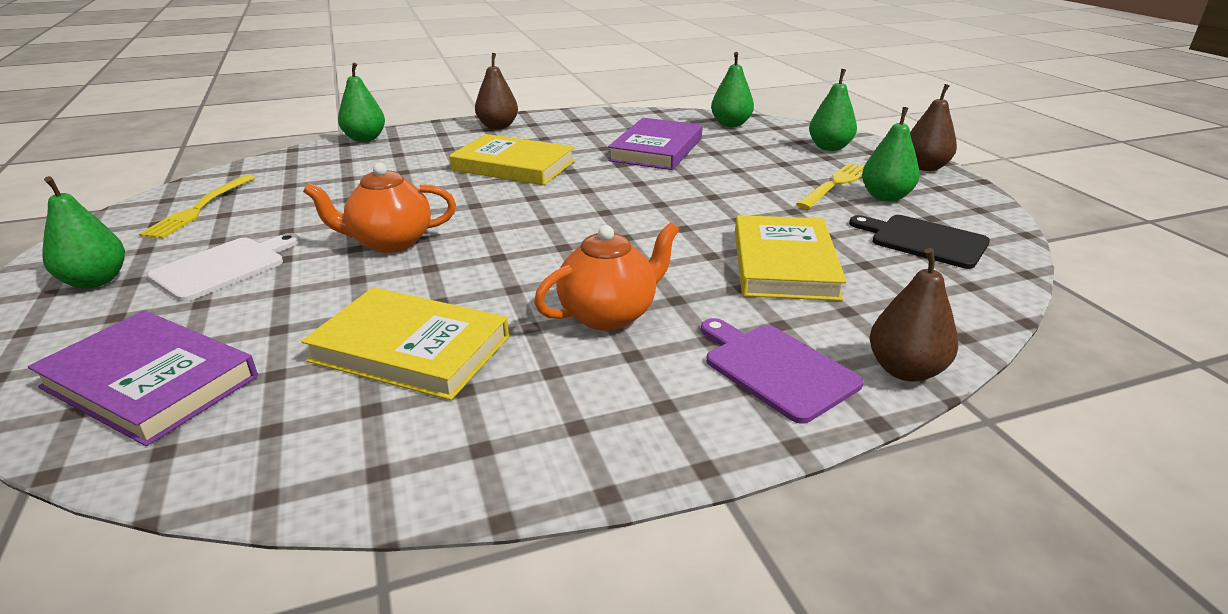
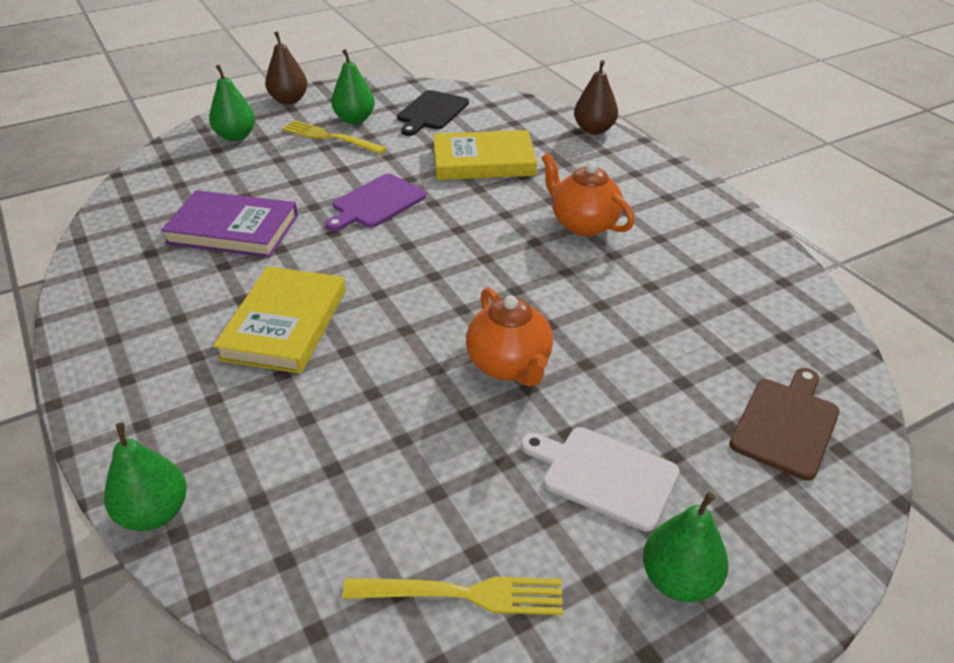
camera: 100 degrees left, 10 degrees up
purple book [28,310,258,446] -> brown cutting board [729,368,840,481]
yellow book [301,287,509,400] -> none
brown pear [475,53,518,129] -> none
purple cutting board [701,318,863,424] -> purple cutting board moved to [325,174,426,231]
green pear [711,52,754,127] -> none

